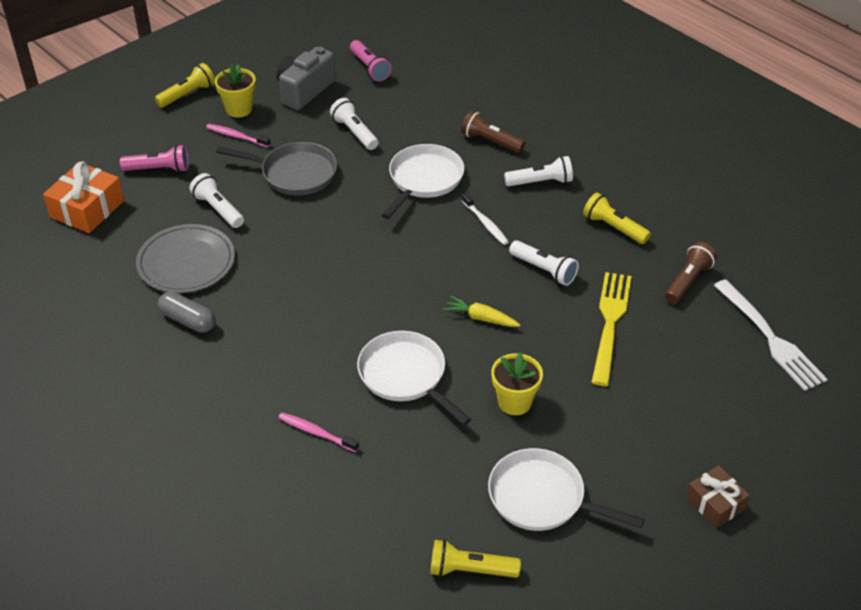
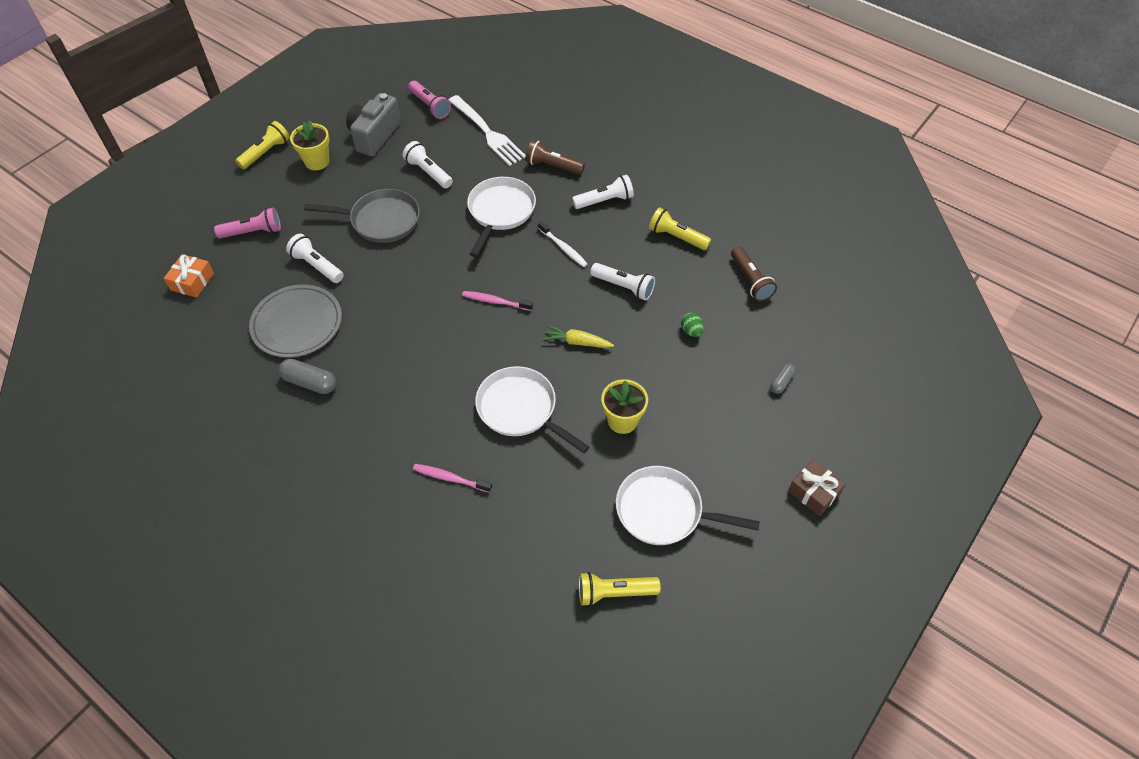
camera: 10 degrees left, 10 degrees up
orange gift [43,161,124,233] -> orange gift [164,254,214,298], size x0.64
pink toothbrush [206,124,271,147] -> pink toothbrush moved to [462,291,533,311]
yellow fork [591,272,632,386] -> green egg [681,313,703,337]
brown flashlight [665,242,717,304] -> brown flashlight turned 135 degrees clockwise [731,246,777,301]
white fork [714,280,828,391] -> white fork moved to [449,95,526,166]
none -> grey capsule [771,363,796,394]

